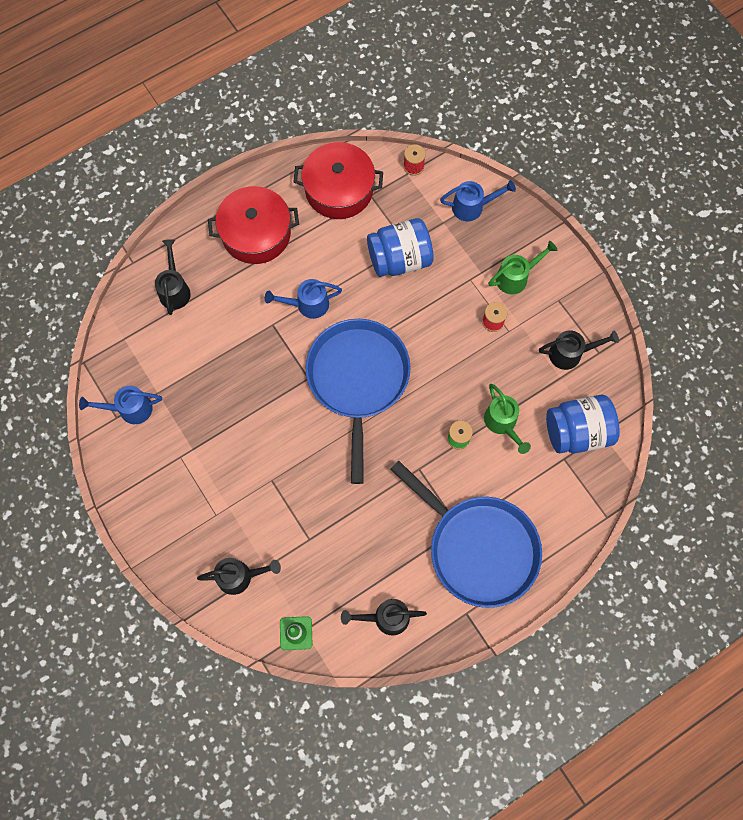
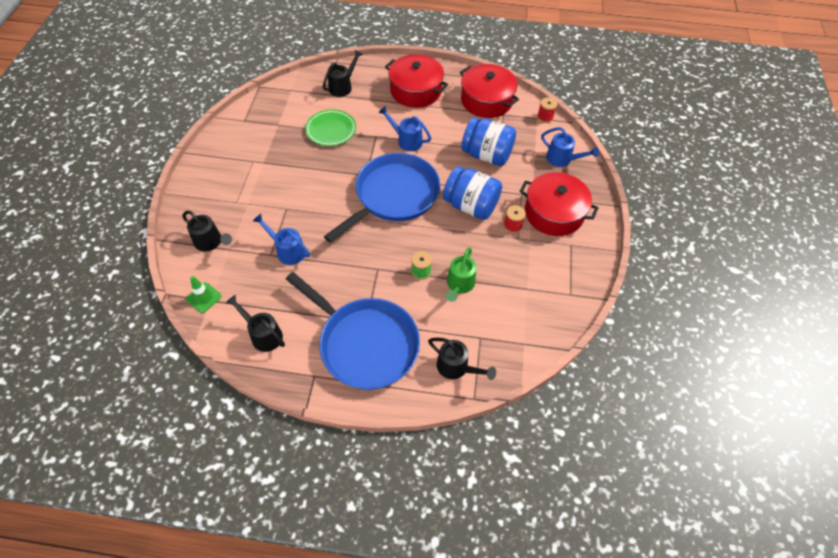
camera: 40 degrees right, 15 degrees down
blue watering can [79,386,162,424] -> blue watering can moved to [253,214,310,265]
blue pan [390,460,542,608] -> blue pan turned 45 degrees counterclockwise [286,272,420,390]
green watering can [488,241,557,294] -> red pot [520,172,599,236]
black watering can [539,330,619,370] -> black watering can moved to [428,338,496,380]
blue jar [546,395,620,453] -> blue jar moved to [443,166,502,220]
none -> green plate [305,109,356,146]

